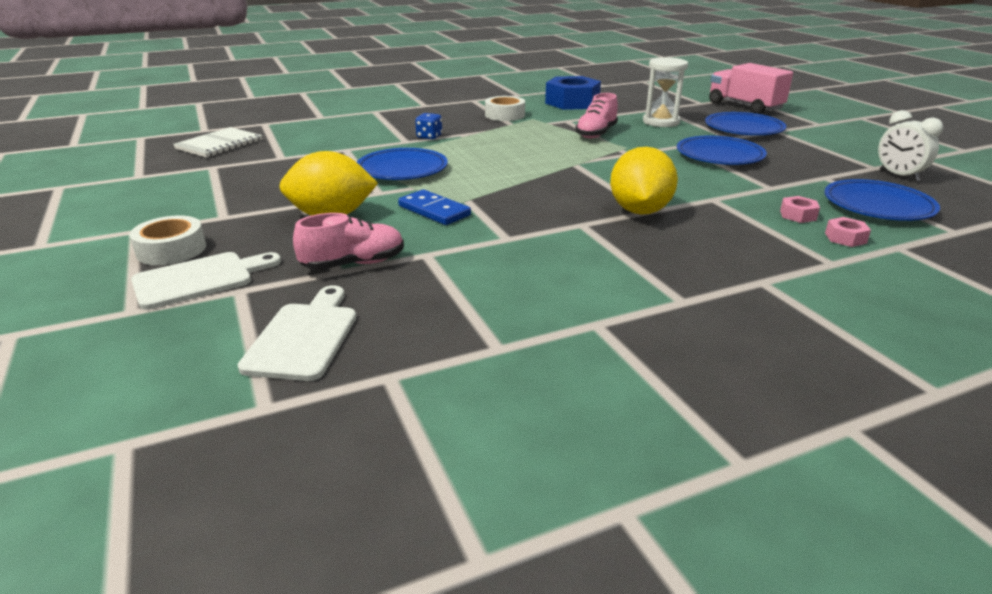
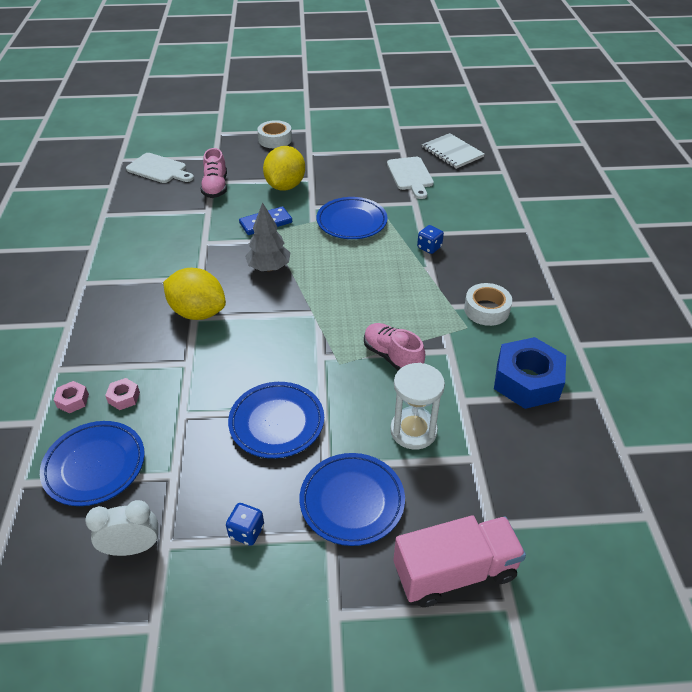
camera: 110 degrees right, 15 degrees up
white cutting board [131,252,281,310] -> white cutting board moved to [387,157,434,199]
none -> blue dice [226,503,264,546]
none -> grey tree [245,202,291,271]

